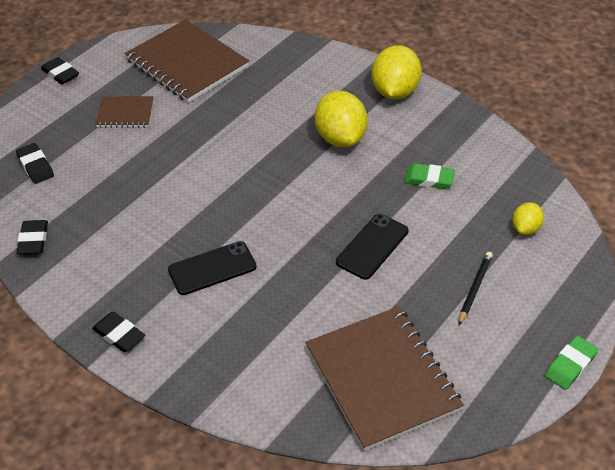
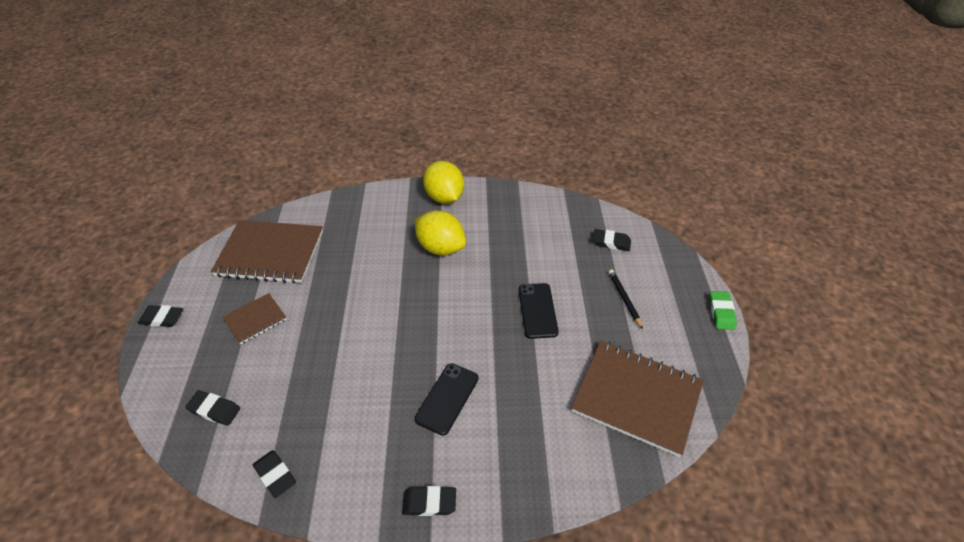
camera: 40 degrees left, 0 degrees up
green eraser [404,163,455,189] -> none
yellow lemon [512,203,544,235] -> black eraser [593,229,631,251]

